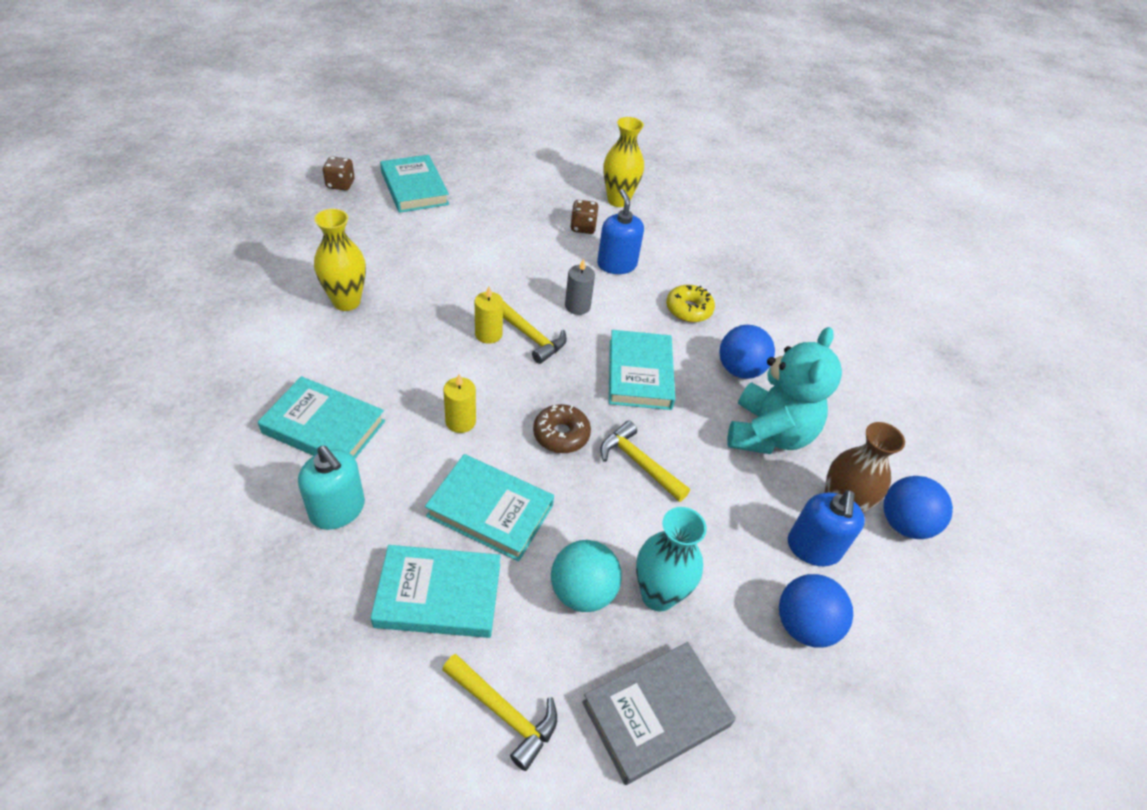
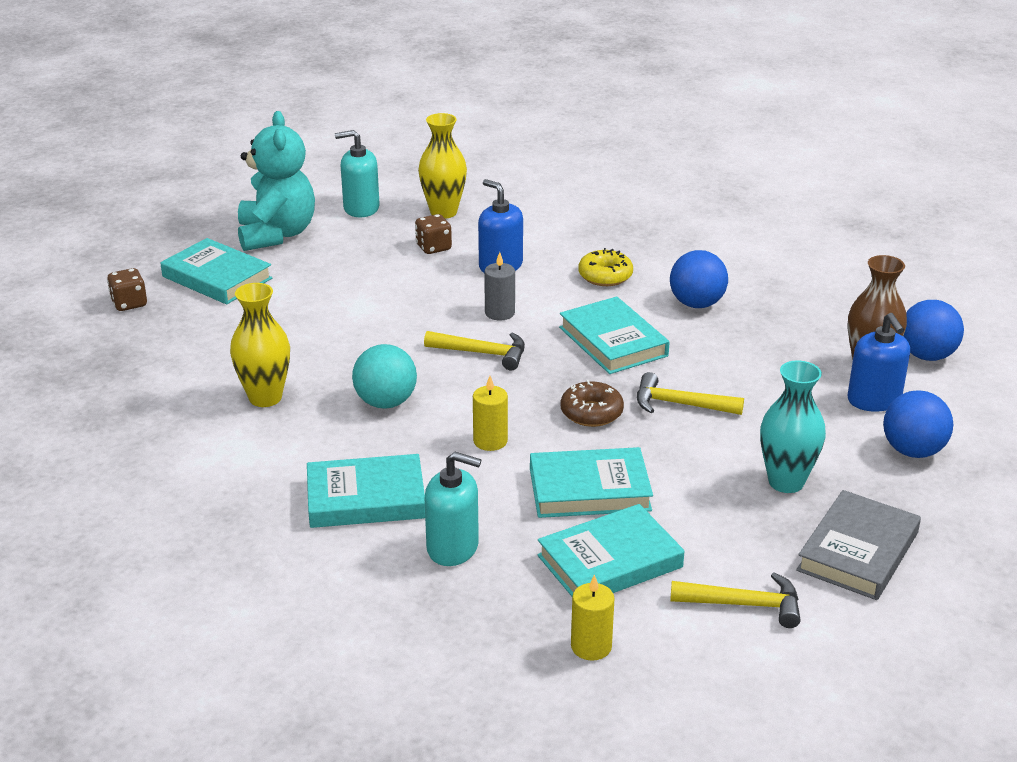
camera: 25 degrees left, 15 degrees down
yellow candle [475,286,503,344] -> yellow candle moved to [571,574,615,661]
turquoise ball [551,540,622,612] -> turquoise ball moved to [352,344,417,409]
turquoise teddy bear [727,327,842,454] -> turquoise teddy bear moved to [238,111,315,251]
none -> turquoise soap dispenser [335,130,380,217]

